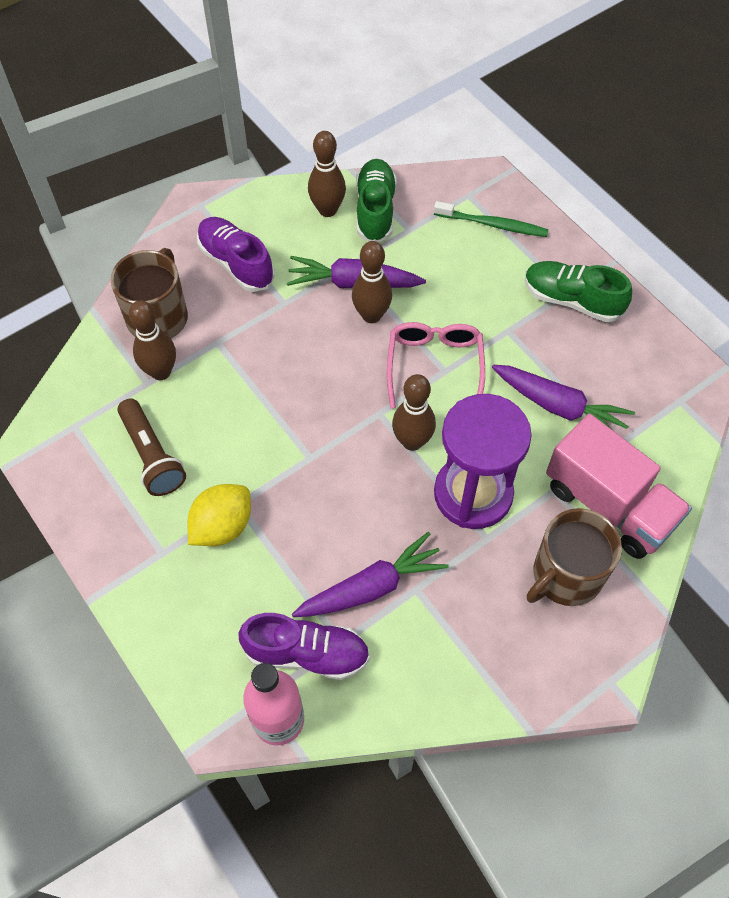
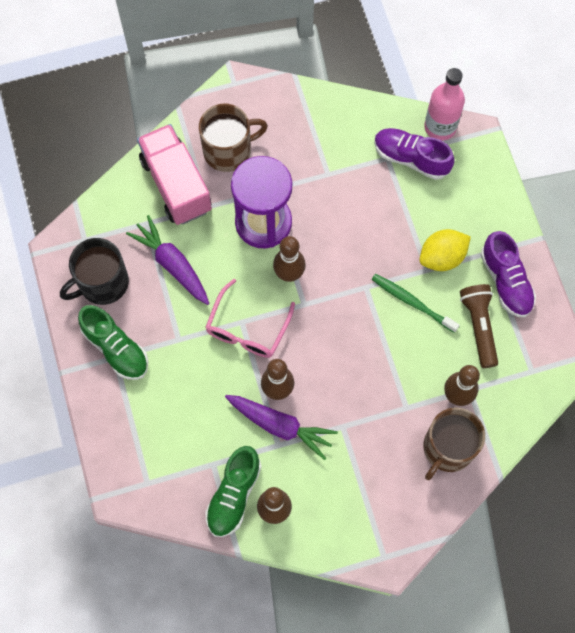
camera: 160 degrees left, 10 degrees up
purple shoe [197,217,275,292] -> purple shoe moved to [481,231,536,317]
purple carrot [292,532,449,617] -> none
green toothbrush [434,201,549,237] -> green toothbrush moved to [372,274,459,333]
none -> black mug [60,238,129,305]

